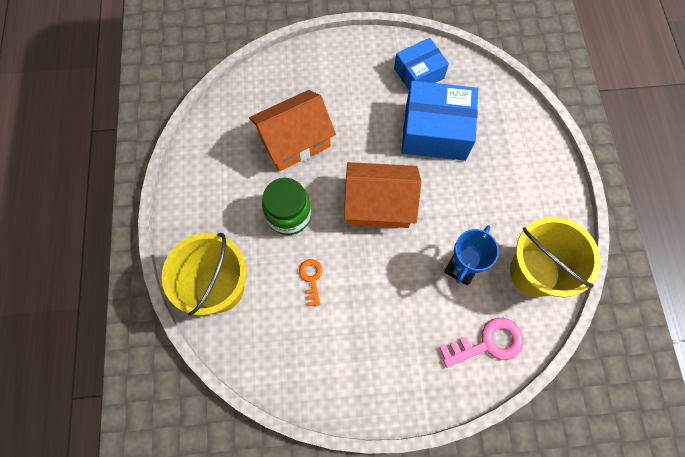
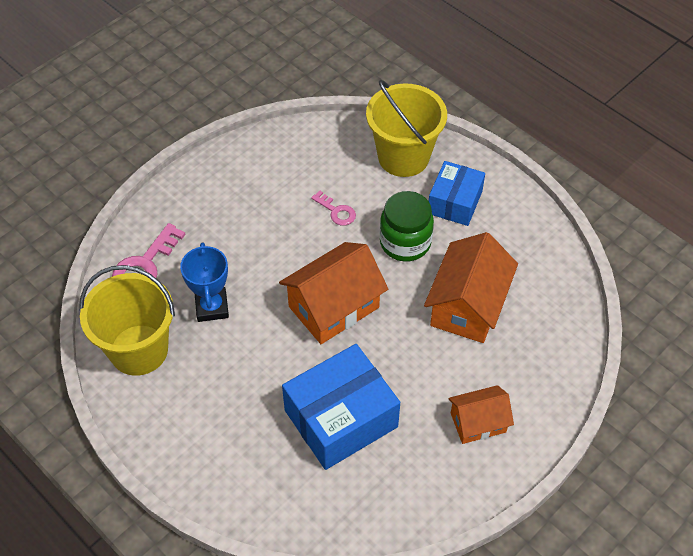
camera: 140 degrees right, 15 degrees down
orange key [299,259,323,306] -> pink key [311,191,356,226]
blue box [394,38,449,90] -> blue box moved to [429,161,485,226]
none -> orange house [448,385,514,444]

